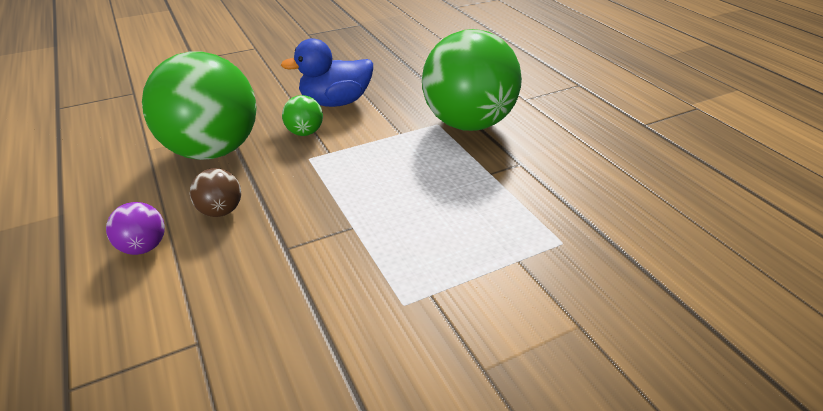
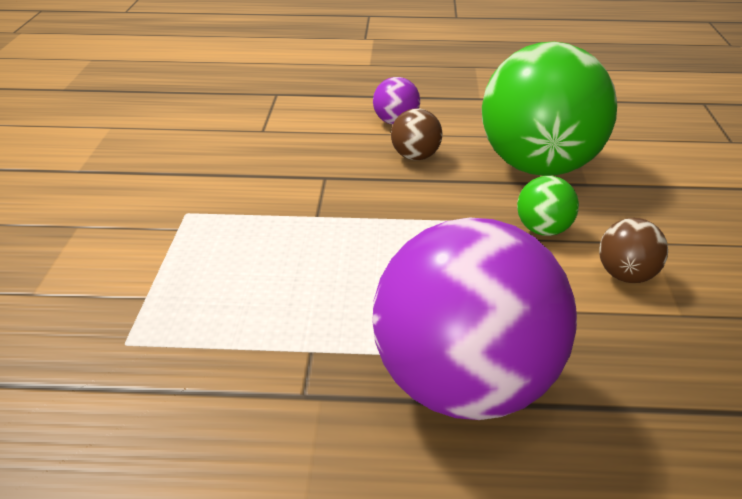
camera: 120 degrees right, 5 degrees down
blue duck [281,38,373,107] -> brown ball [599,218,668,283]
green ball [422,29,522,131] -> purple ball [372,218,577,420]

